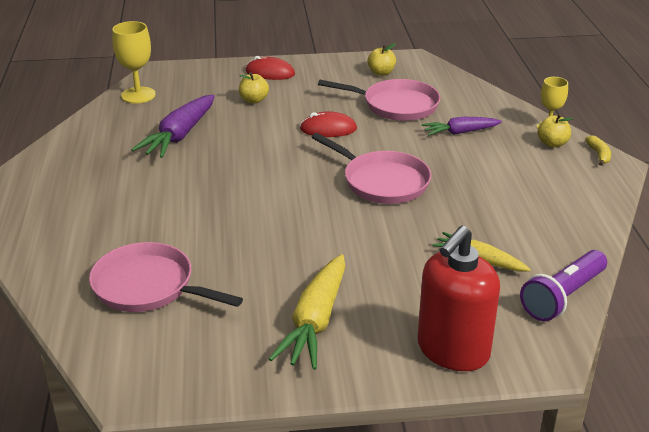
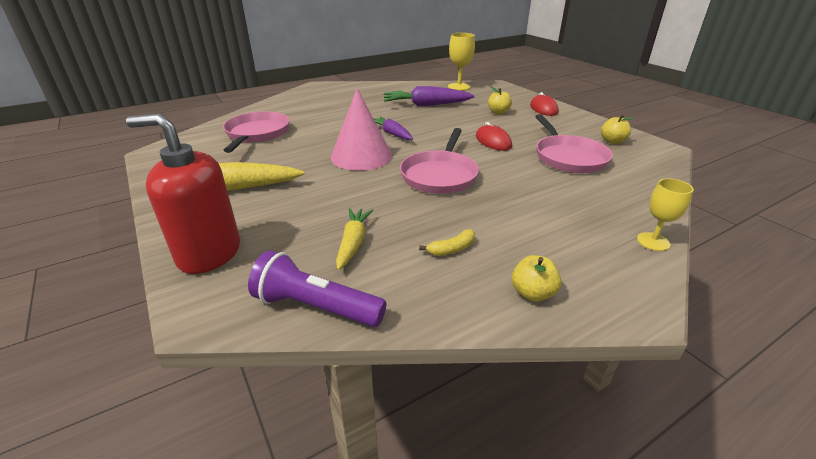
camera: 65 degrees right, 0 degrees up
purple carrot [422,117,502,136] -> purple carrot moved to [374,117,413,140]
yellow apple [538,114,573,147] -> yellow apple moved to [512,255,561,302]
yellow banana [585,135,611,166] -> yellow banana moved to [419,229,475,256]
none -> pink cone [331,88,392,171]

